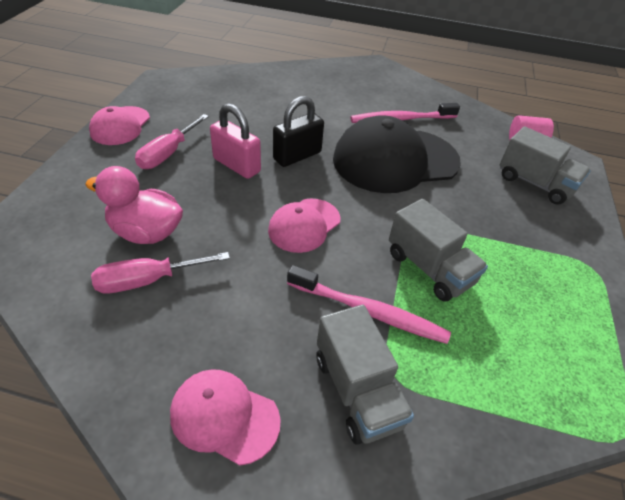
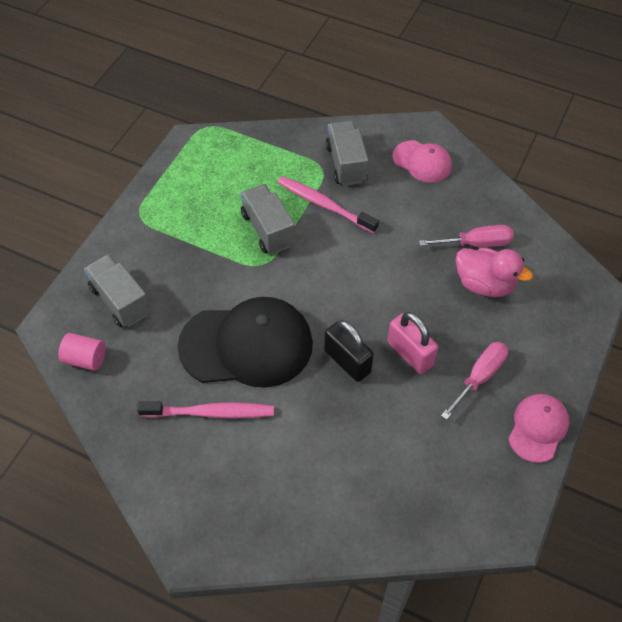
camera: 165 degrees left, 10 degrees up
pink cap [268,198,340,253] -> none
black padlock [273,96,324,167] -> black padlock turned 75 degrees clockwise [324,320,373,382]

